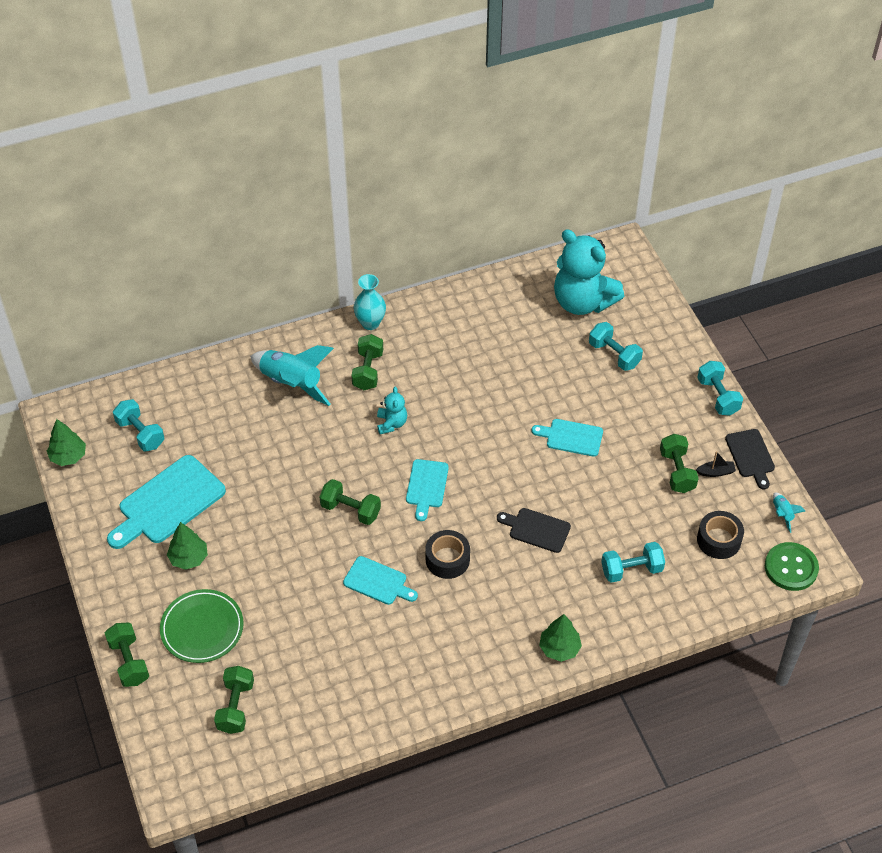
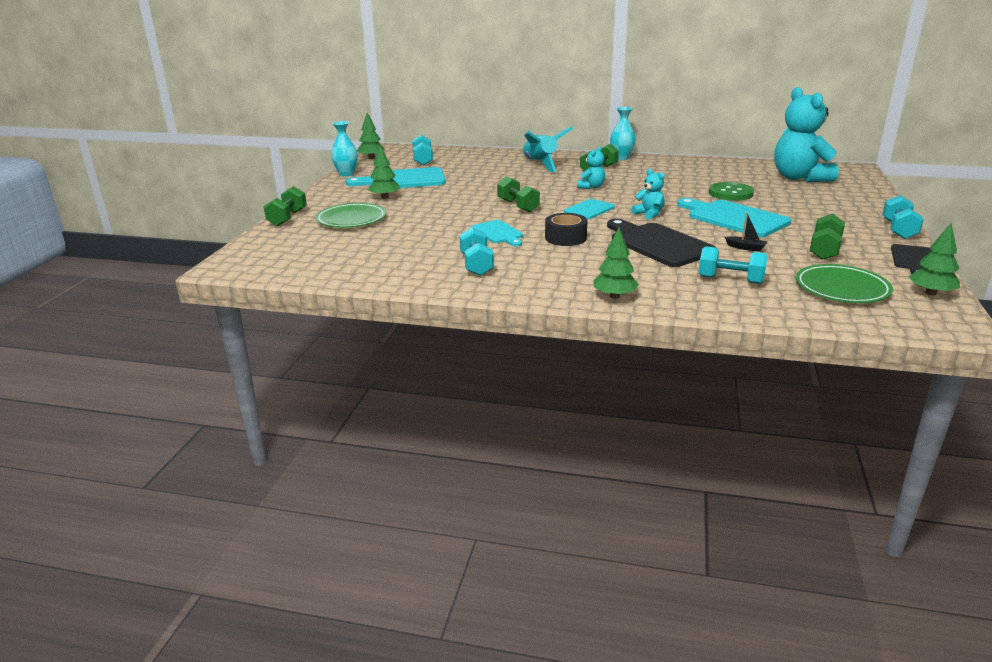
camera: 35 degrees right, 25 degrees down
green dumbbell [214,666,254,734] -> none
black cutting board [497,508,571,553] -> black cutting board [607,219,716,267], size x1.73
turquoise cutting board [532,419,603,457] -> turquoise cutting board [677,198,791,237], size x1.73
turquoise dumbbell [589,322,643,371] -> turquoise dumbbell moved to [459,227,494,276]
black boat [696,451,736,477] -> black boat moved to [725,212,767,252]
black tape [697,511,744,559] -> green plate [796,264,893,303]
green button [765,542,819,591] -> green button moved to [709,182,754,201]
turquoise rocket [773,493,805,533] -> green tree [909,223,960,295]
none -> turquoise vase [331,121,358,176]
none -> turquoise teddy bear [632,169,665,220]

